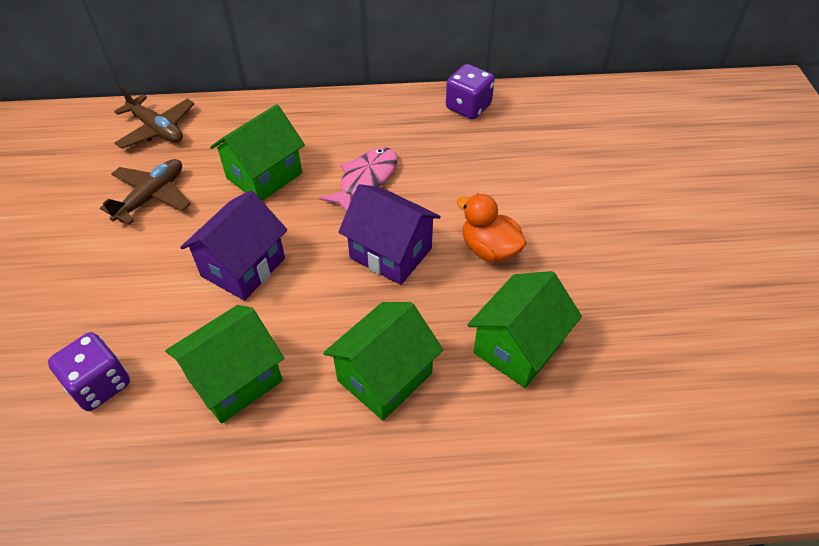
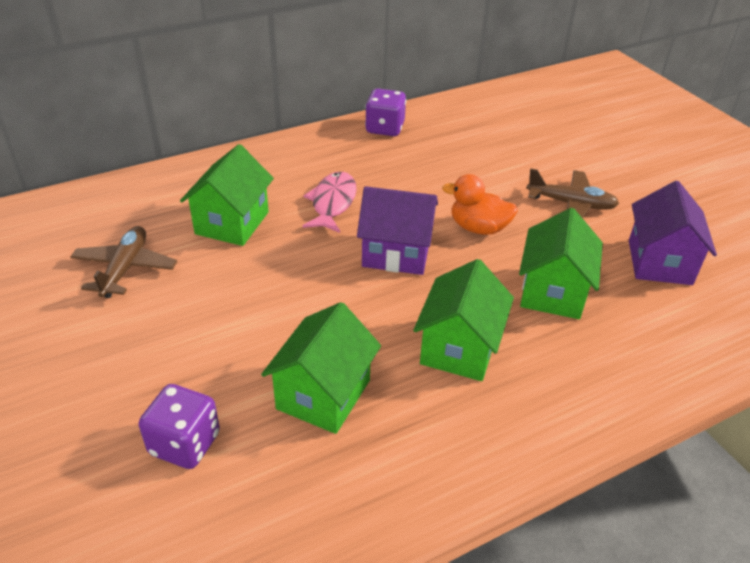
camera: 25 degrees left, 10 degrees down
brown plane [114,86,194,149] -> brown plane moved to [526,168,619,218]
purple house [180,190,287,301] -> purple house moved to [629,181,717,285]

